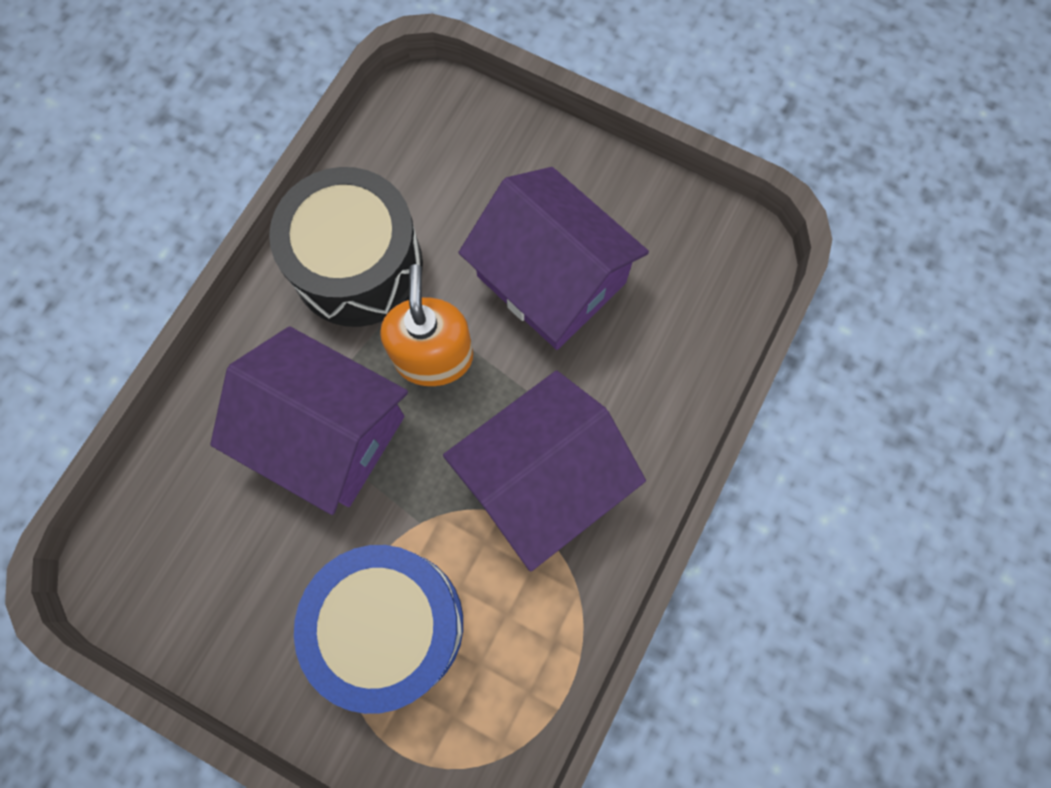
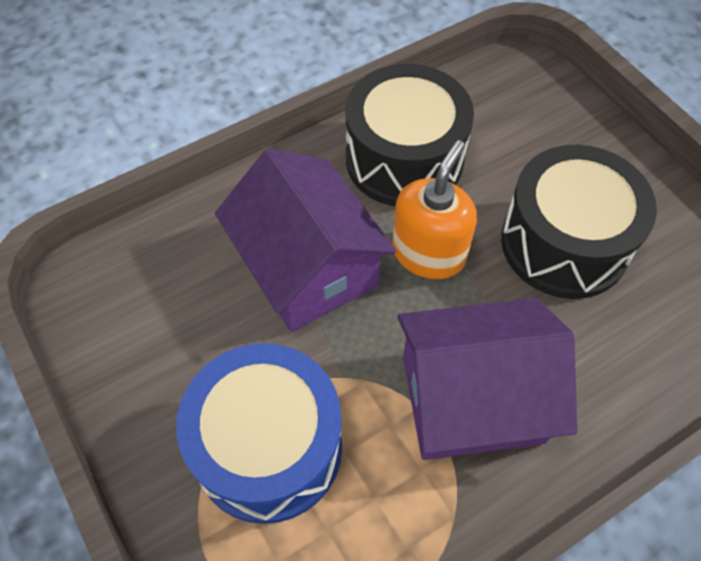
camera: 30 degrees right, 15 degrees down
purple house [459,167,649,350] -> black drum [501,145,657,299]

